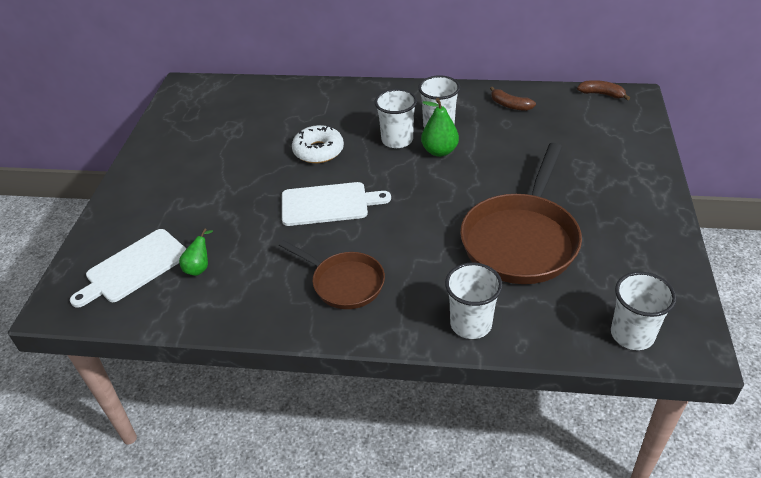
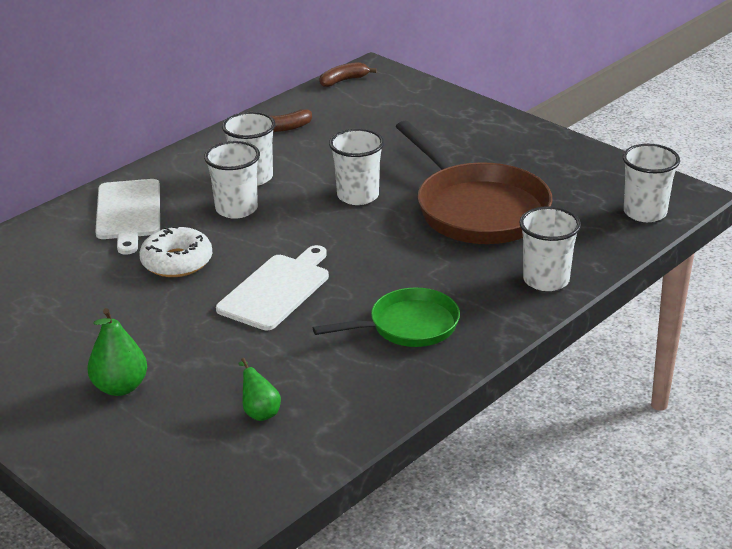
camera: 55 degrees left, 10 degrees down
white cutting board [70,229,187,308] -> white cutting board moved to [95,179,160,255]
brown pan [279,240,385,309] -> green pan [313,288,460,347]
green pear [421,98,459,157] -> green pear moved to [87,308,147,396]
none -> white cup [329,129,384,205]

